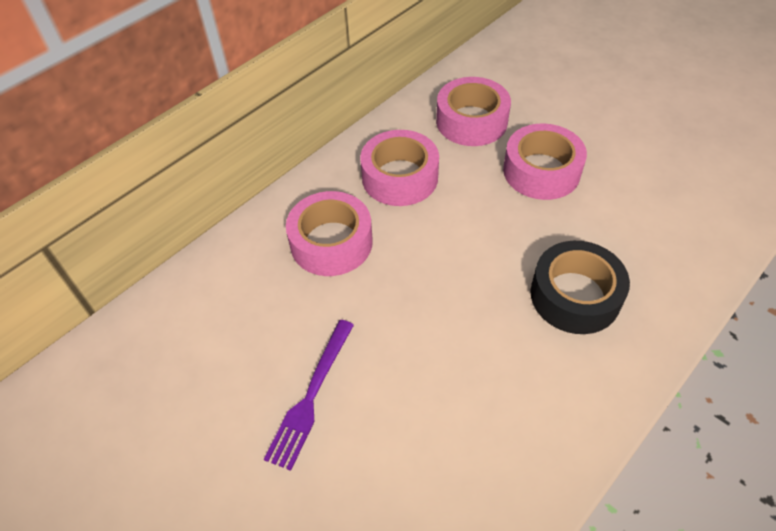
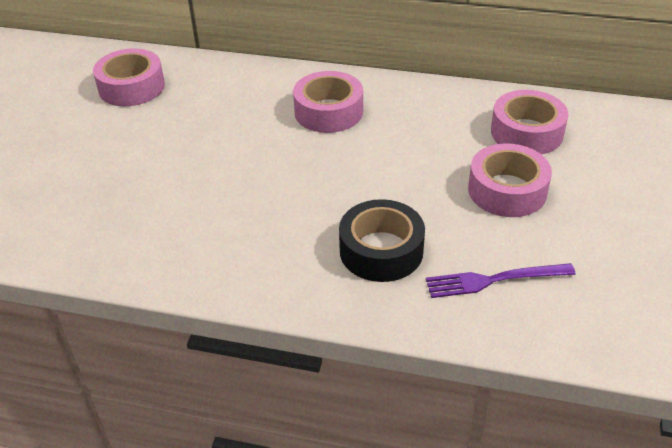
camera: 60 degrees right, 10 degrees down
purple fork [264,320,354,471] -> purple fork moved to [426,263,576,298]
pink tape [360,130,439,206] -> pink tape moved to [93,48,165,106]

